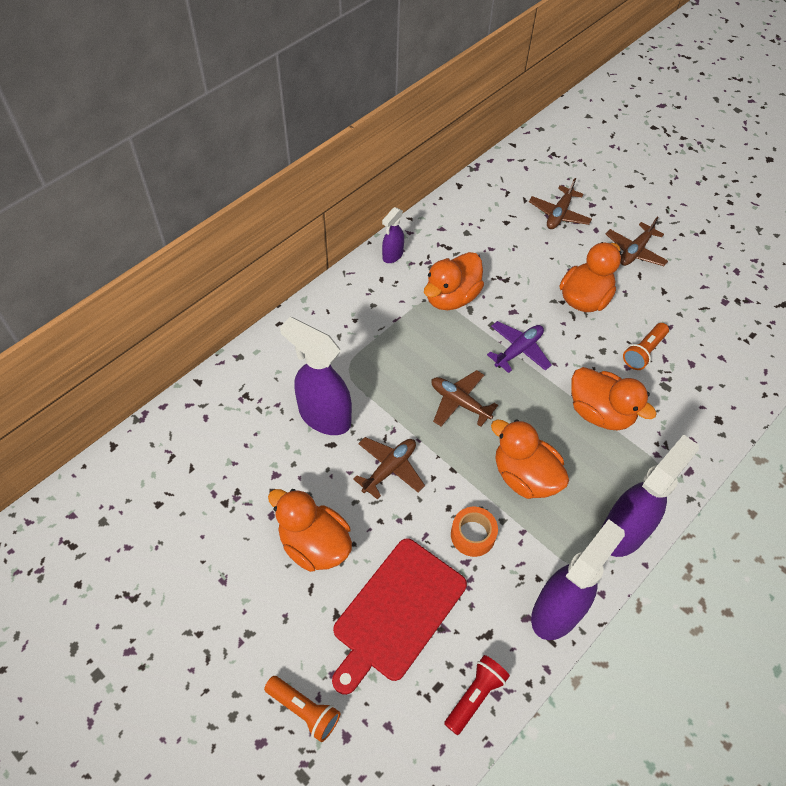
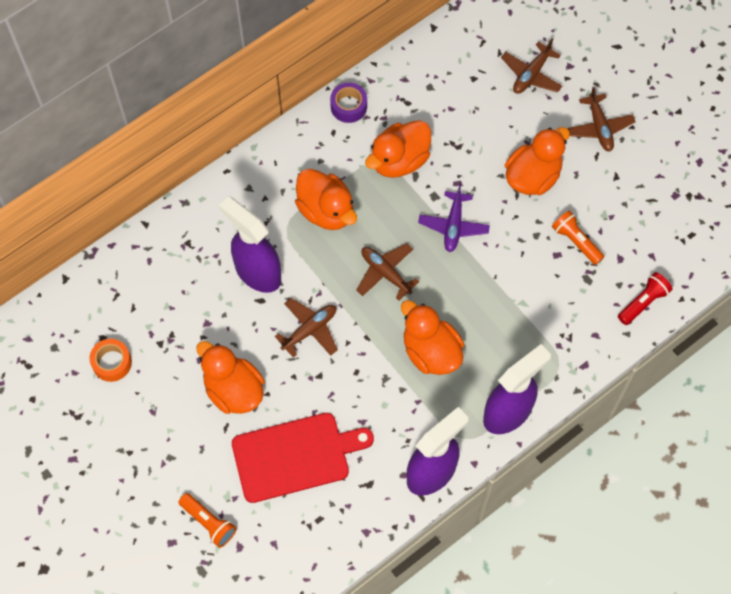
camera: 10 degrees right, 10 degrees up
red cutting board [332,538,467,695] -> red cutting board turned 150 degrees counterclockwise [232,413,374,503]
purple spray bottle [382,207,404,263] -> purple tape [330,83,367,123]
red flashlight [444,655,510,735] -> red flashlight moved to [618,272,673,325]
orange tape [451,507,498,557] -> orange tape moved to [90,339,132,382]
purple plane [487,321,552,373] -> purple plane turned 135 degrees clockwise [418,184,490,252]
orange duck [571,367,657,431] -> orange duck moved to [295,169,357,230]
brown plane [606,216,668,266] -> brown plane turned 60 degrees counterclockwise [567,87,636,151]
orange flashlight [623,323,669,370] -> orange flashlight turned 90 degrees clockwise [552,210,604,265]

